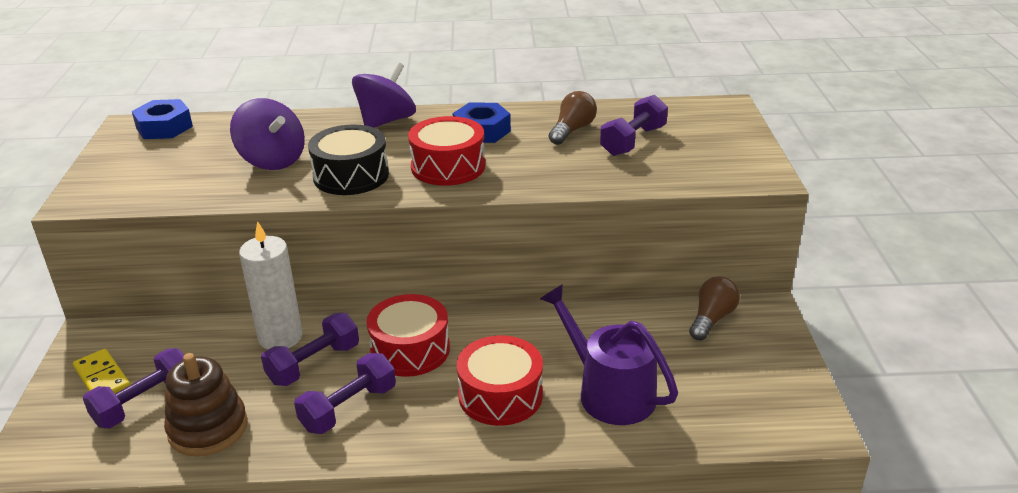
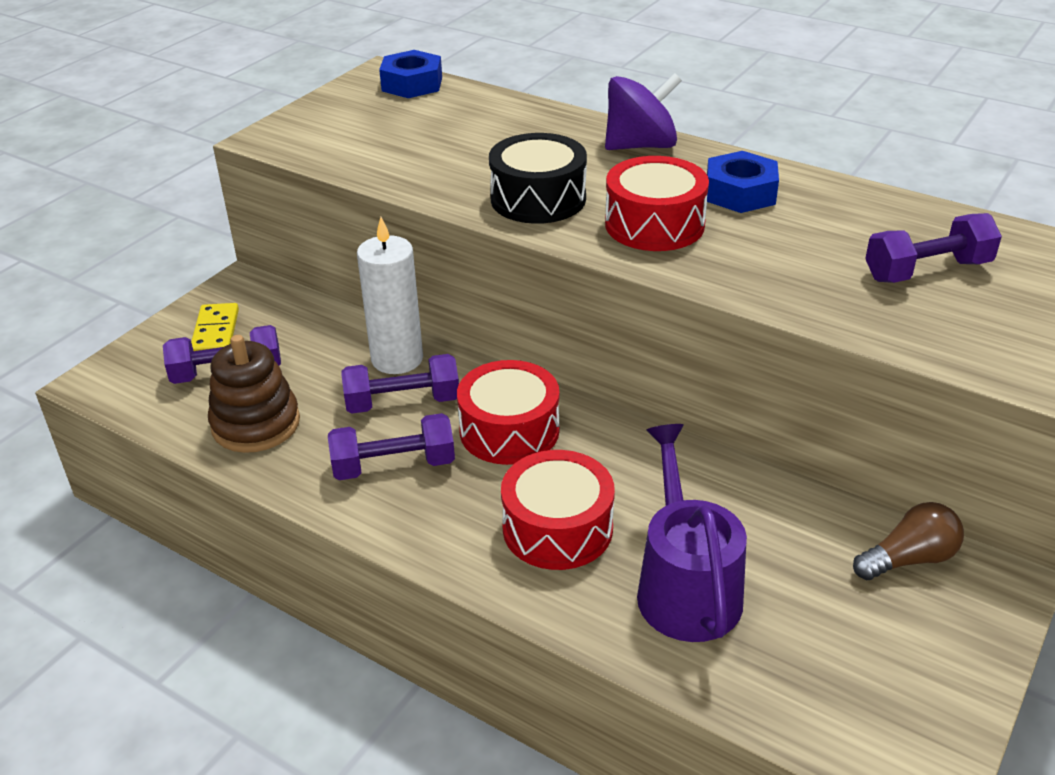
camera: 35 degrees right, 5 degrees up
purple spinning top [230,98,305,170] -> none
brown light bulb [549,91,597,145] -> none

